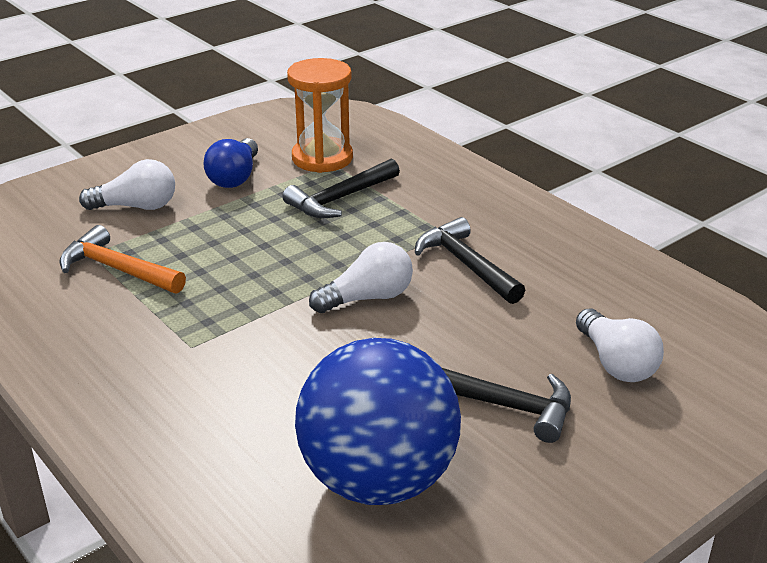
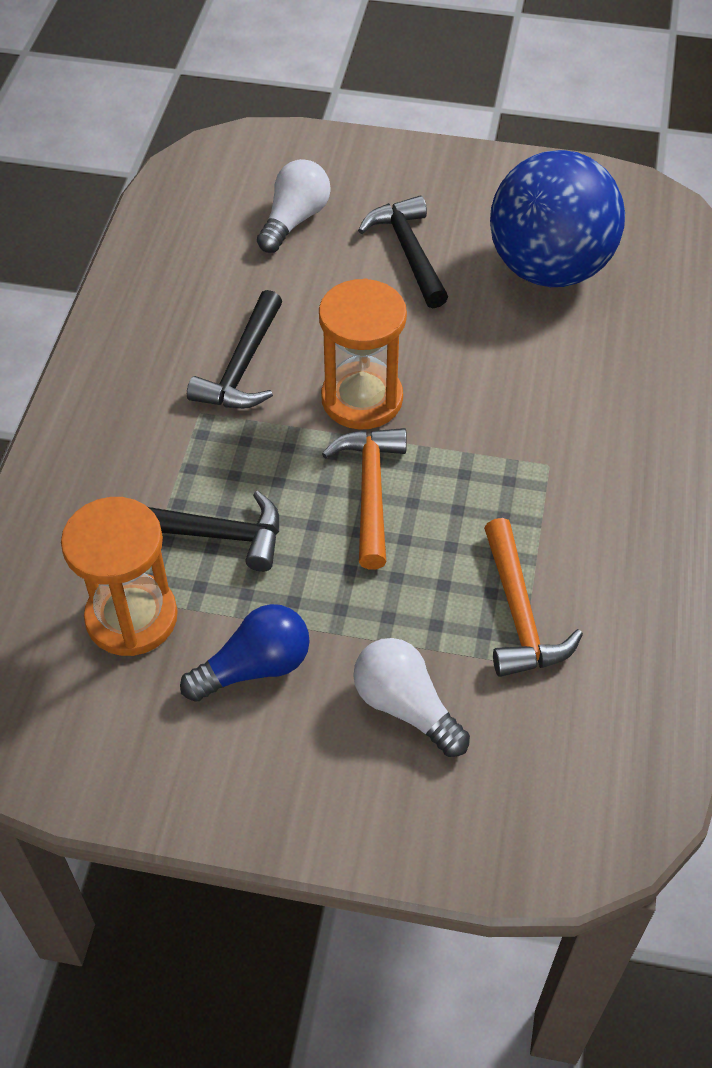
camera: 130 degrees left, 20 degrees up
white light bulb [309,242,413,313] -> orange hourglass [319,279,407,430]
none -> orange hammer [322,428,407,569]

